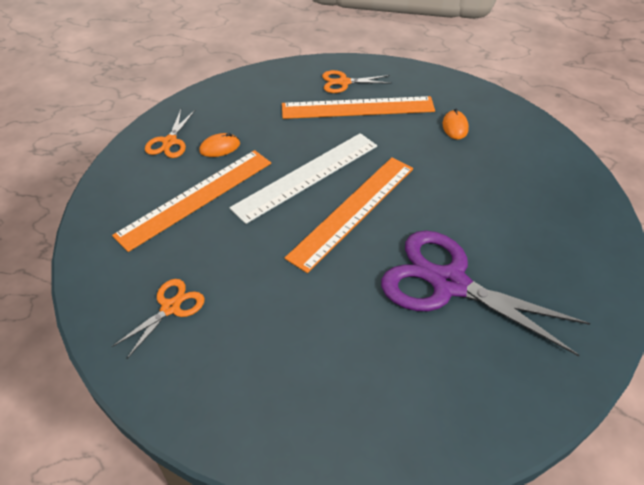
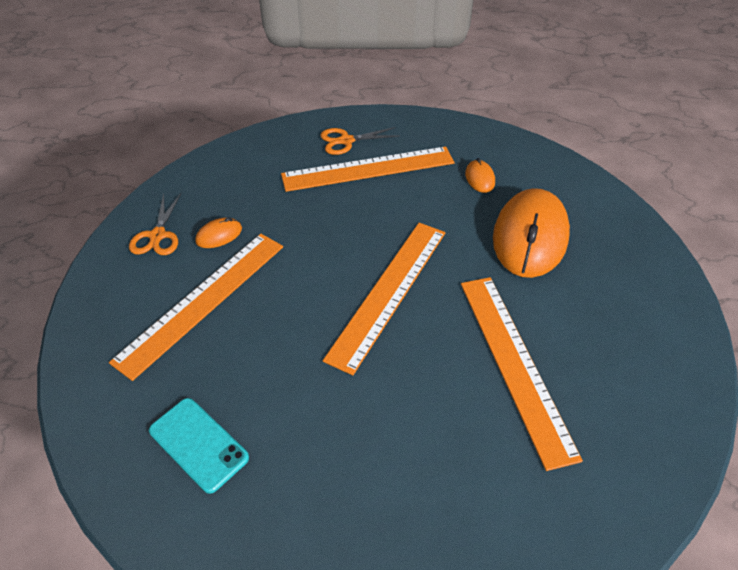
camera: 10 degrees left, 0 degrees up
orange scissors [112,279,205,359] -> turquoise phone [149,398,249,494]
white ruler [230,133,377,224] -> none
purple scissors [381,231,590,356] -> orange ruler [461,277,583,471]
none -> orange mouse [493,188,570,278]

